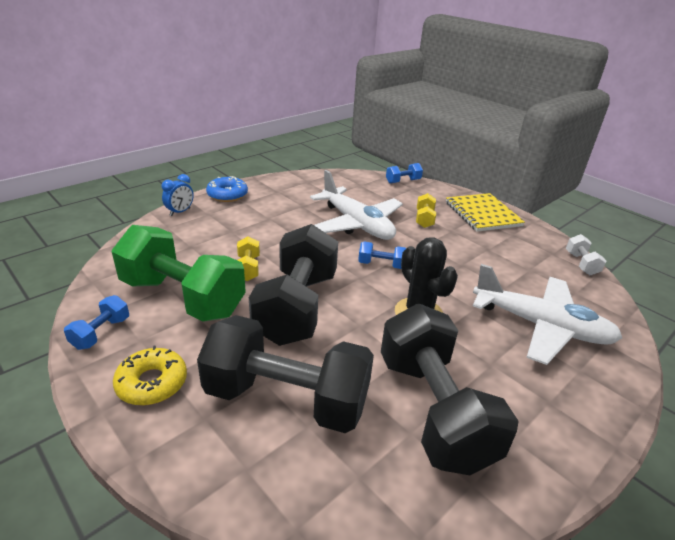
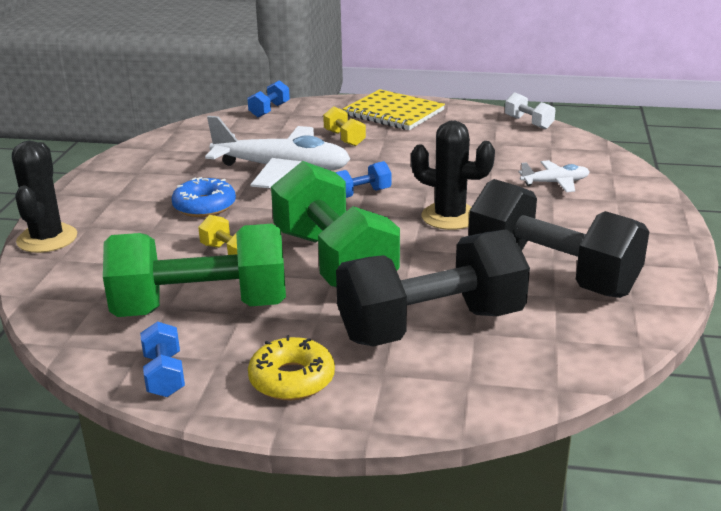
camera: 35 degrees left, 5 degrees down
blue clock [162,174,194,216] -> black cactus [12,141,77,253]
blue donut [206,176,248,202] -> blue donut moved to [171,177,236,217]
black dumbbell [249,224,338,346] -> green dumbbell [271,161,400,287]
white plane [473,264,622,365] -> white plane [519,160,589,192], size x0.48

